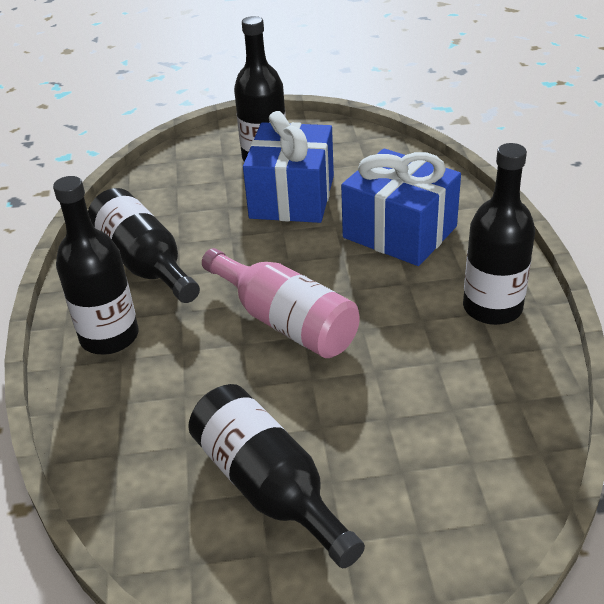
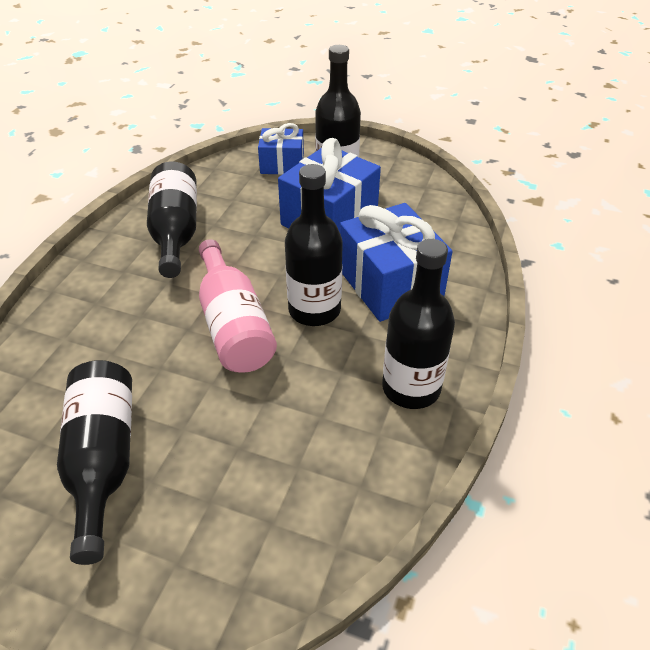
camera: 25 degrees right, 5 degrees up
black bottle [53,176,139,355] -> black bottle moved to [285,164,343,326]
none -> blue gift [258,123,304,175]

